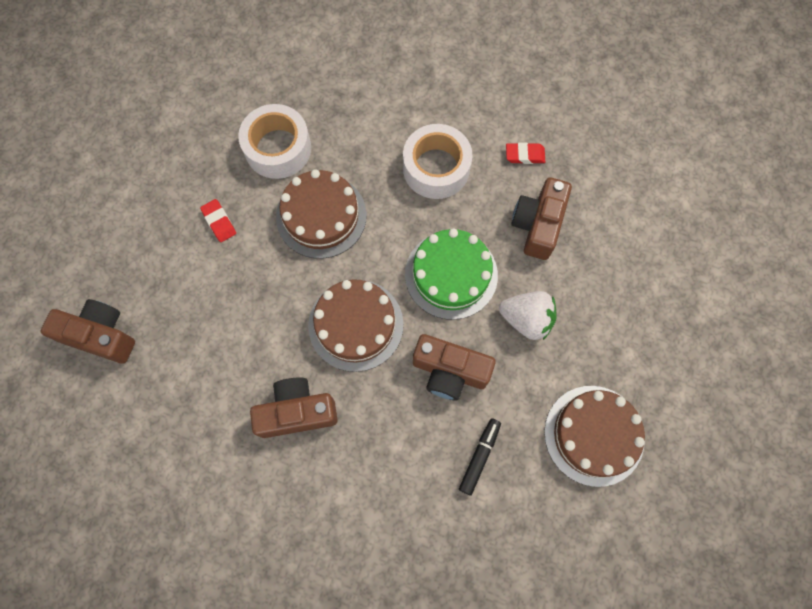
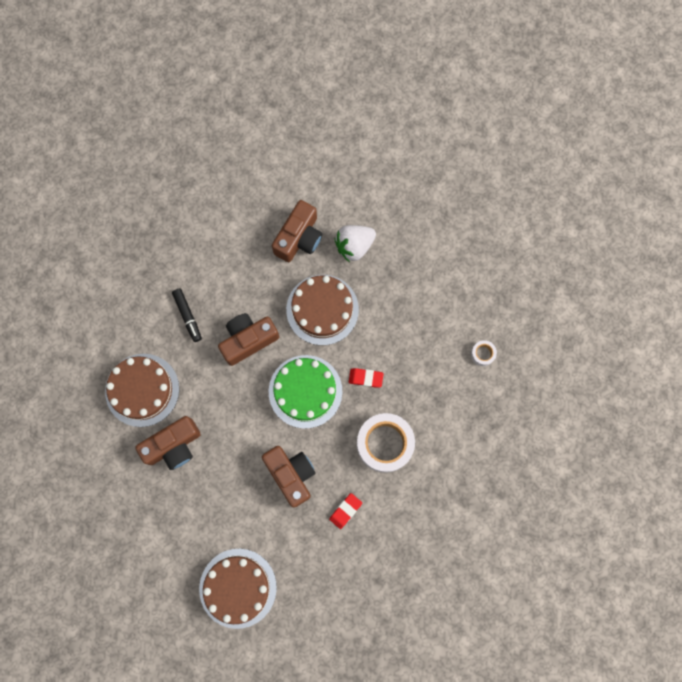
camera: 130 degrees right, 5 degrees up
brown camera [40,299,135,364] -> brown camera moved to [135,416,201,470]
red eraser [200,199,236,242] -> red eraser moved to [349,368,384,388]
white tape [238,104,311,179] -> white tape [471,340,497,366], size x0.44
brown cake [276,169,367,259] -> brown cake moved to [199,548,277,629]
white strawberry [499,291,557,340] -> white strawberry moved to [334,225,376,262]

